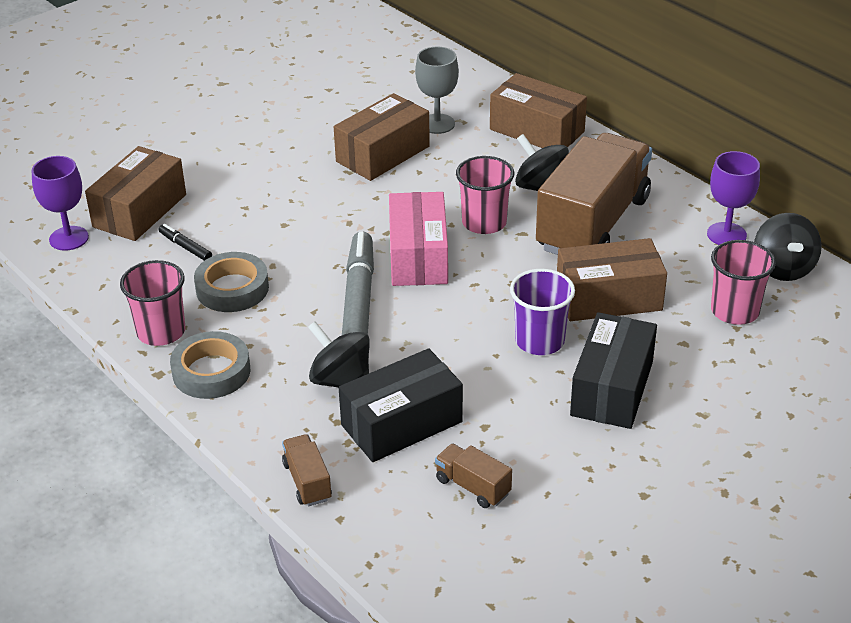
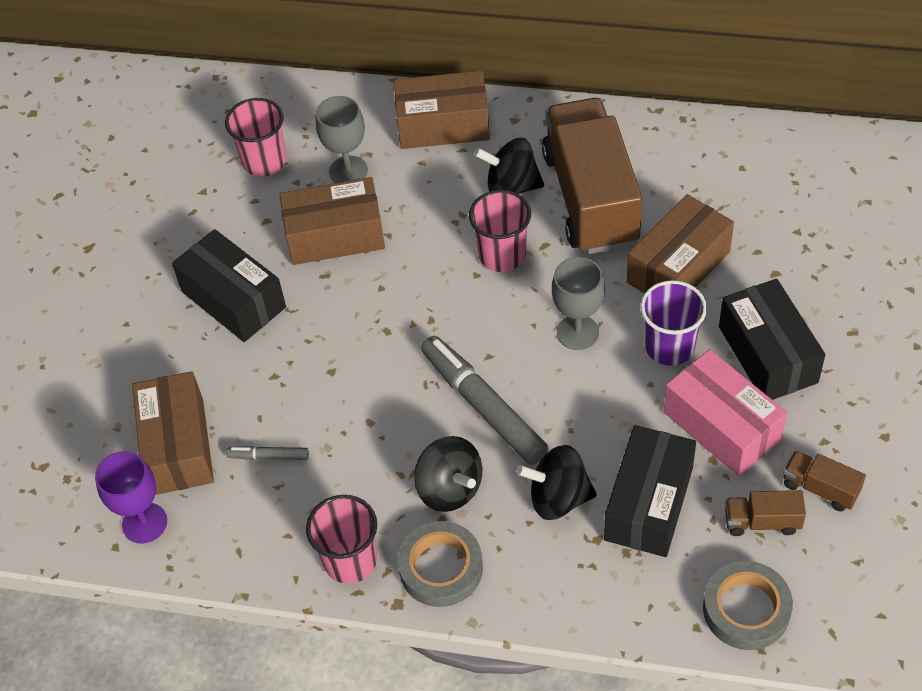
camera: 35 degrees left, 15 degrees up
black marker [158,224,212,261] -> grey marker [226,446,309,460]
grey tape [194,252,269,312] -> grey tape moved to [703,561,793,650]
brown truck [282,434,332,506] -> brown truck moved to [783,451,866,512]
brown box [334,93,430,181] -> brown box turned 75 degrees clockwise [279,177,385,265]
pink box [389,192,448,286] -> pink box moved to [664,349,787,476]
purple goblet [707,151,760,245] -> none
pink cup [711,240,776,325] -> pink cup moved to [225,98,286,176]
black spinning top [754,213,822,281] -> black spinning top moved to [414,436,482,512]
none -> black box [172,229,286,342]
none -> grey goblet [552,257,605,350]

